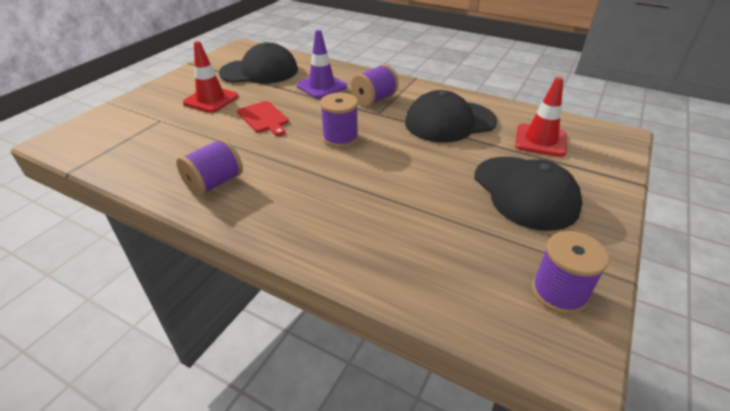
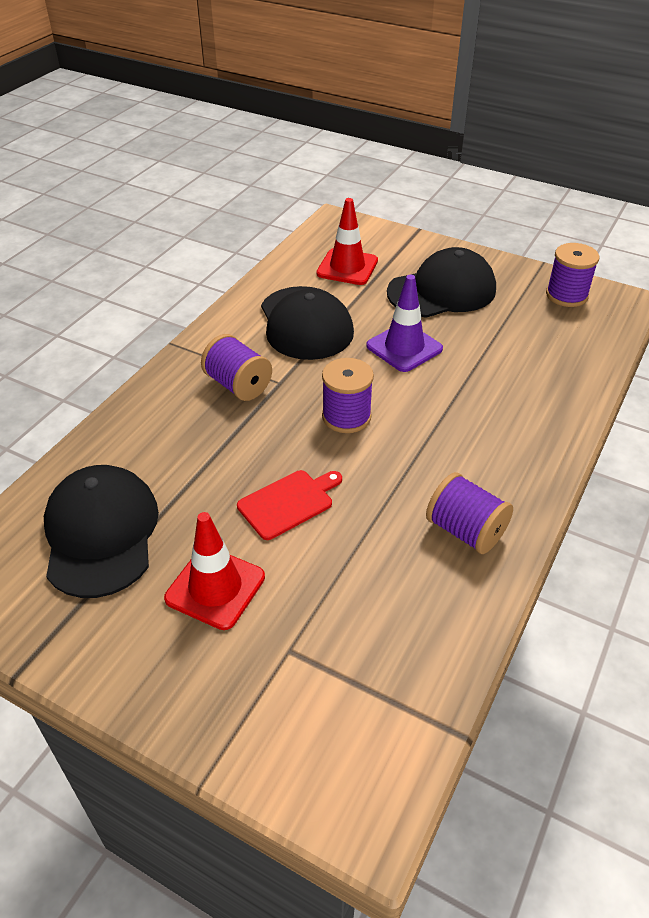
camera: 90 degrees left, 5 degrees up
purple traffic cone [297,30,347,99] -> purple traffic cone moved to [366,275,443,372]

